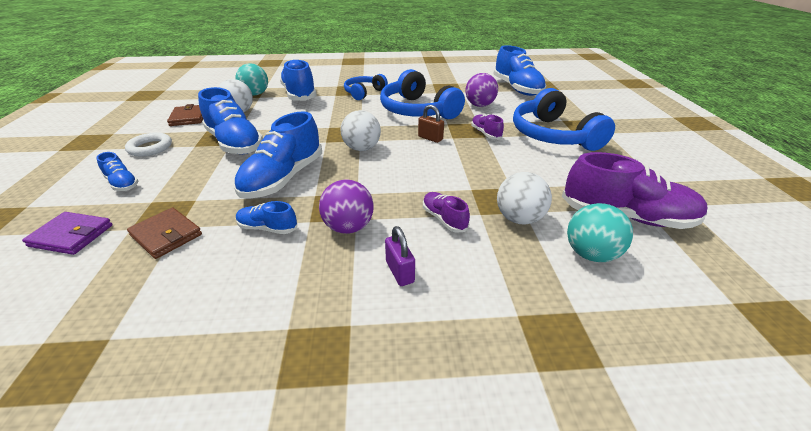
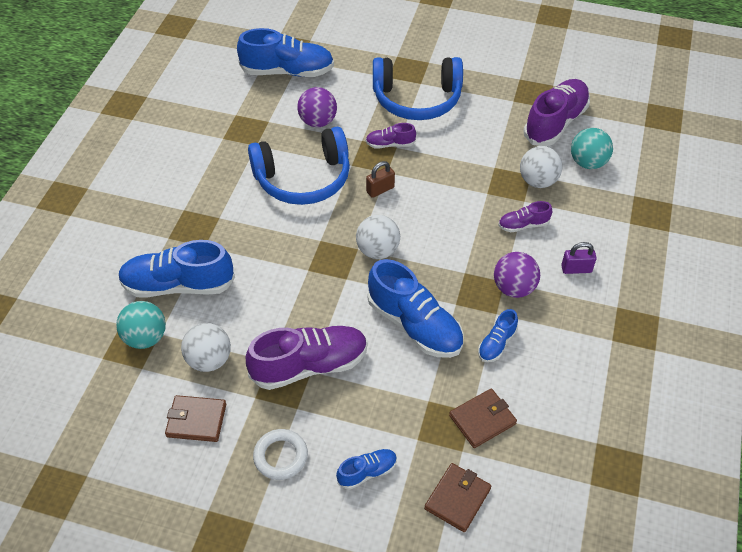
camera: 70 degrees left, 15 degrees up
purple wallet [22,212,112,255] -> brown wallet [424,463,491,532]
blue shoe [198,87,263,154] -> purple shoe [246,326,368,390]
blue headphones [344,74,388,100] -> none

